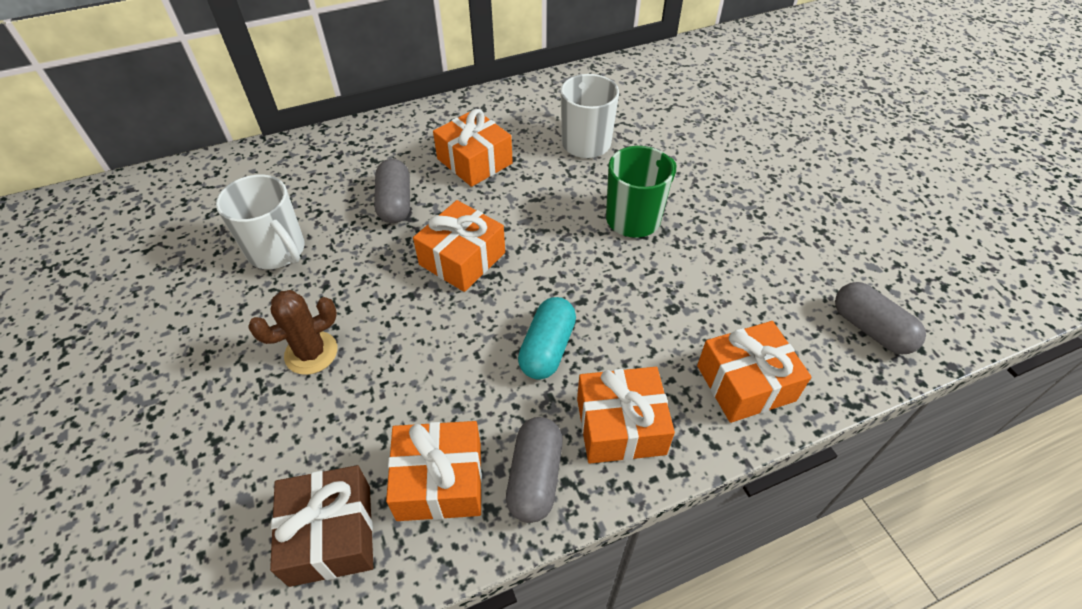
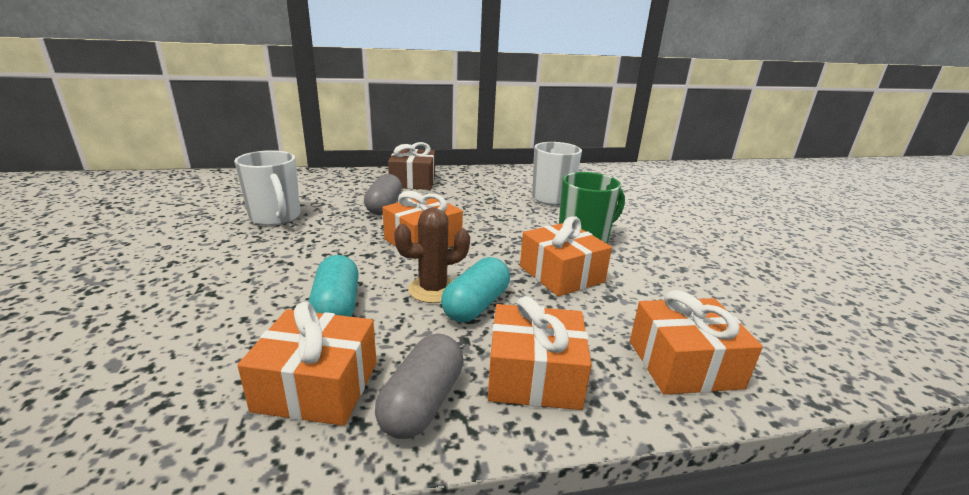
camera: 10 degrees right, 25 degrees down
brown cactus [248,290,337,375] -> brown cactus moved to [394,208,470,303]
brown gift [270,465,373,587] -> brown gift moved to [388,142,435,190]
orange gift [433,109,513,187] -> orange gift moved to [520,216,612,297]
grey capsule [835,282,926,354] -> none
none -> turquoise capsule [309,255,359,317]

